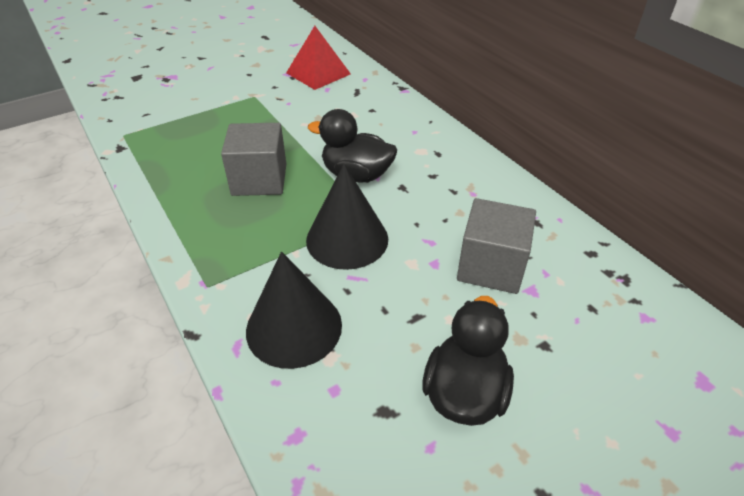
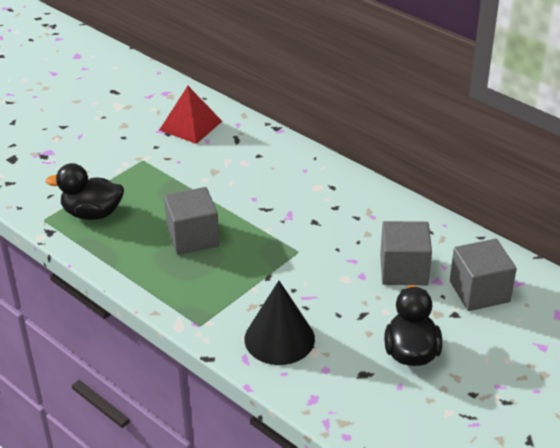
camera: 15 degrees left, 5 degrees down
black cone [306,164,388,270] -> none
black duck [308,109,397,183] -> black duck moved to [46,163,124,220]
none -> grey cube [450,239,517,311]

